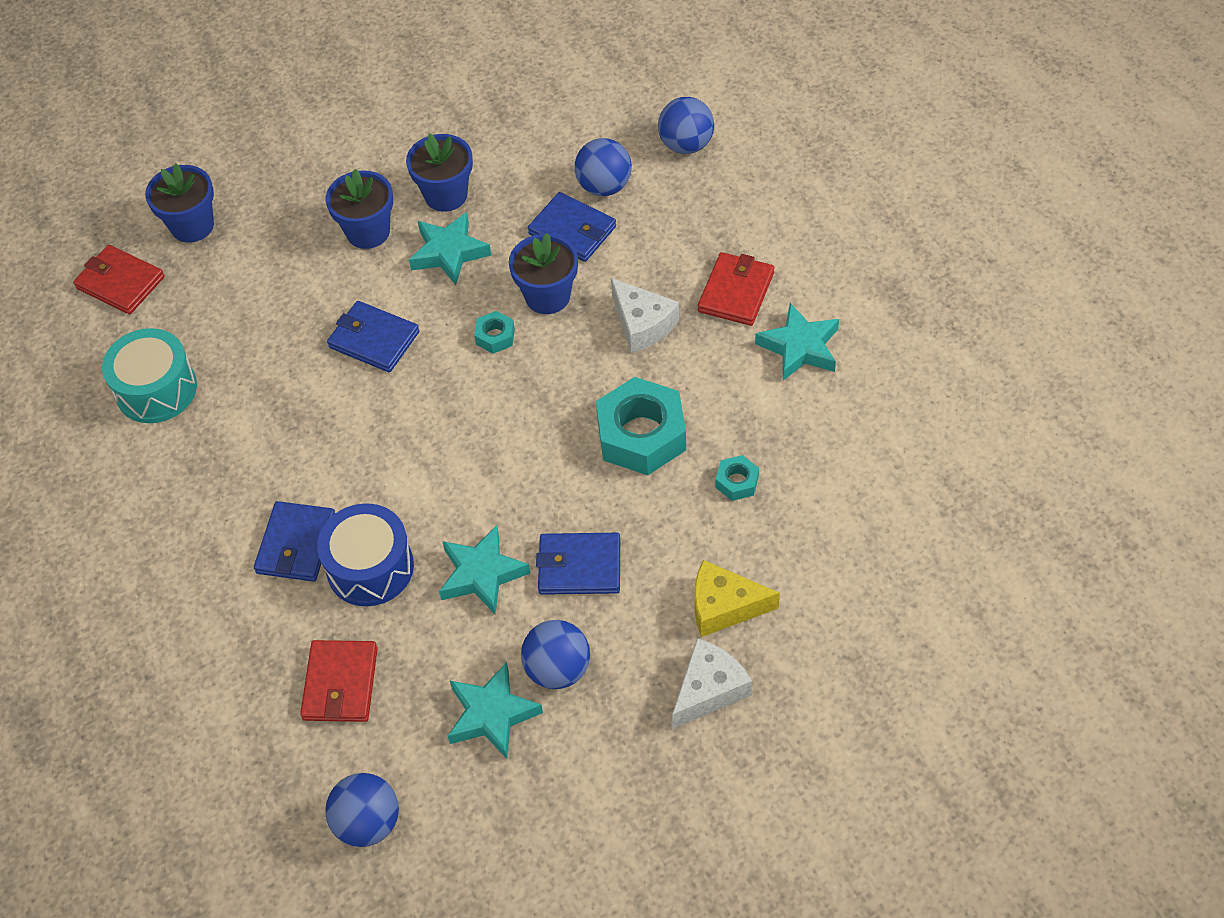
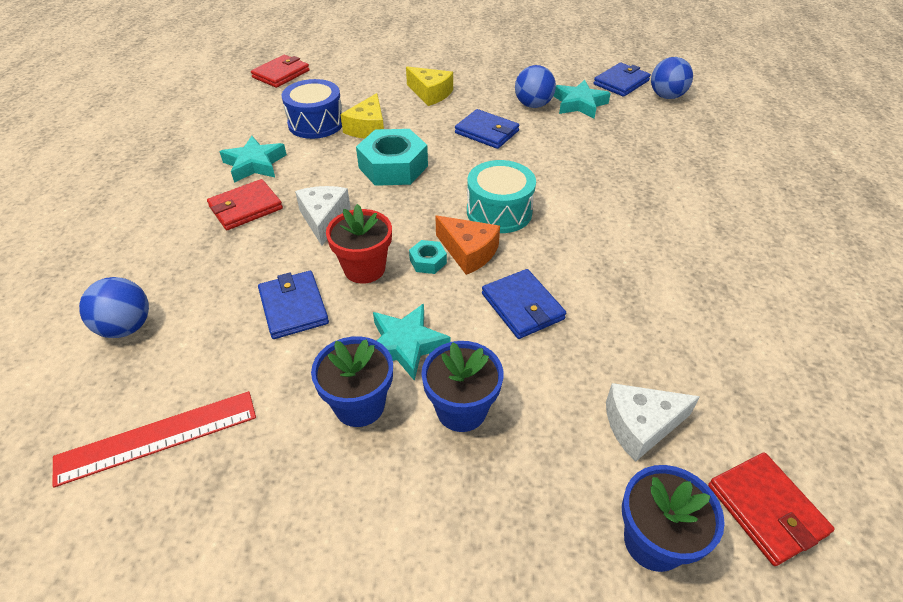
camera: 150 degrees left, 10 degrees down
turquoise drum [102,328,197,423] -> turquoise drum moved to [467,160,536,233]
blue wallet [254,501,336,582] -> blue wallet moved to [594,62,651,97]
red wallet [300,640,378,722] -> red wallet moved to [251,55,310,88]
blue drum [317,503,414,606] -> blue drum moved to [282,79,342,139]
turquoise star [439,525,530,614] -> none
blue flower pot [509,233,578,314] -> red flower pot [326,204,392,284]
blue ball [575,138,632,196] -> none
white cheese [672,638,752,729] -> white cheese moved to [606,383,700,462]
turquoise nut [715,455,759,501] -> yellow cheese [340,93,384,139]
none -> red ruler [53,391,256,488]
none -> orange cheese [436,216,500,275]

